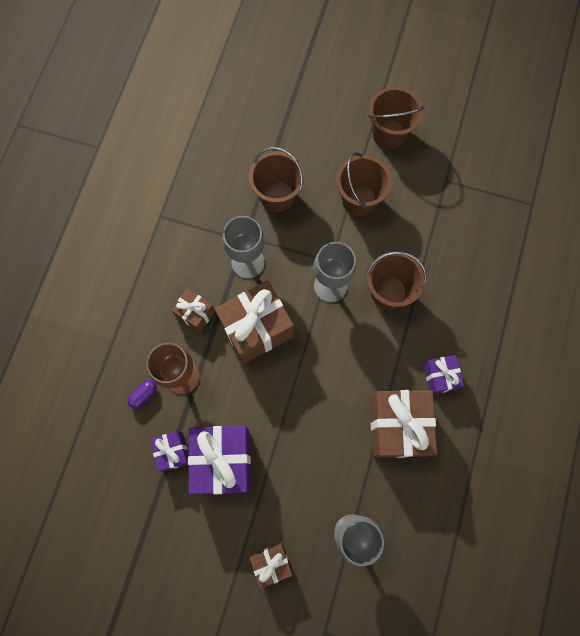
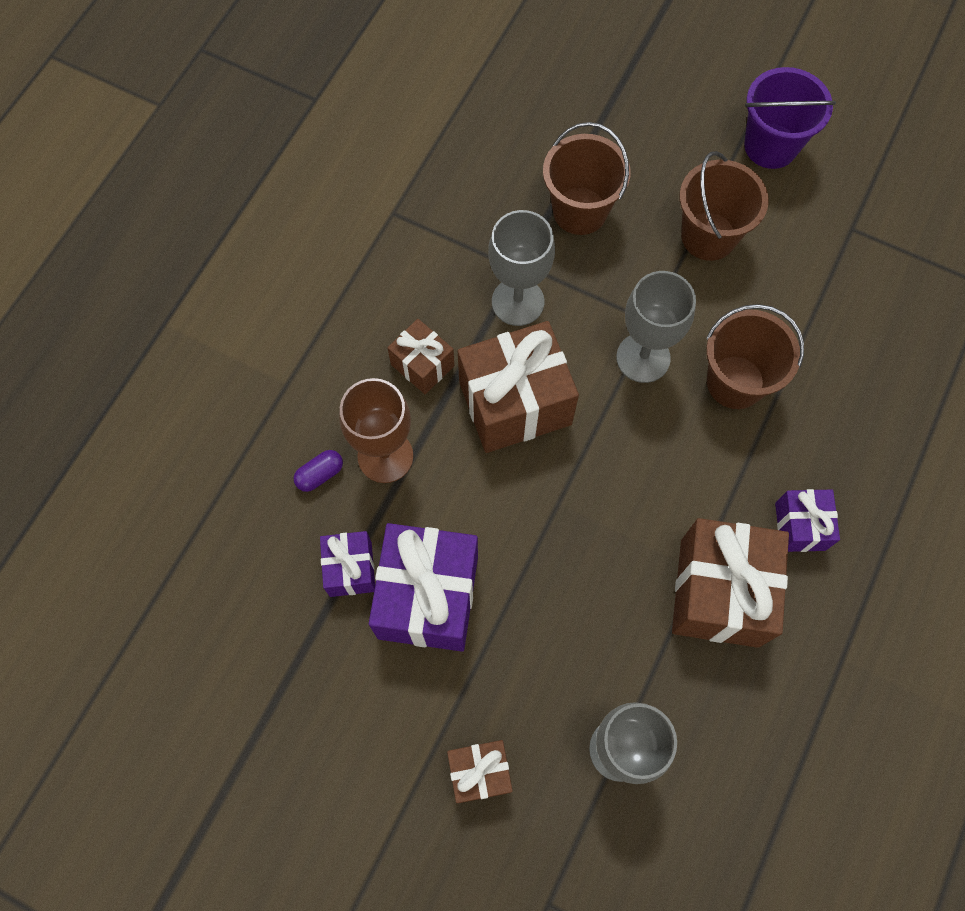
camera: 10 degrees right, 5 degrees down
brown bucket [369,87,425,149] -> purple bucket [744,67,836,169]

